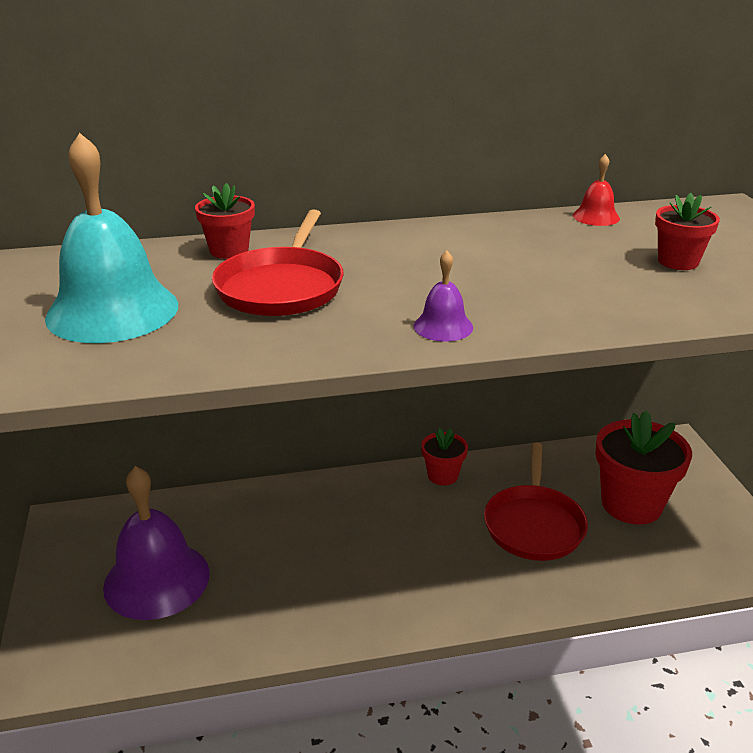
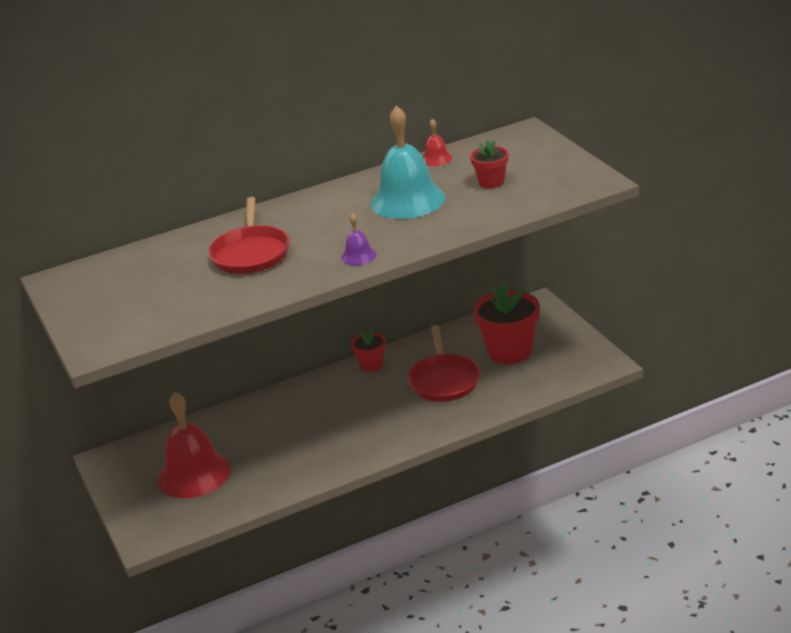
camera: 10 degrees left, 0 degrees up
turquoise bell [45,133,178,343] -> turquoise bell moved to [371,106,445,219]
purple bell [103,466,210,620] -> red bell [158,392,231,498]
red flower pot [195,183,255,259] -> none

